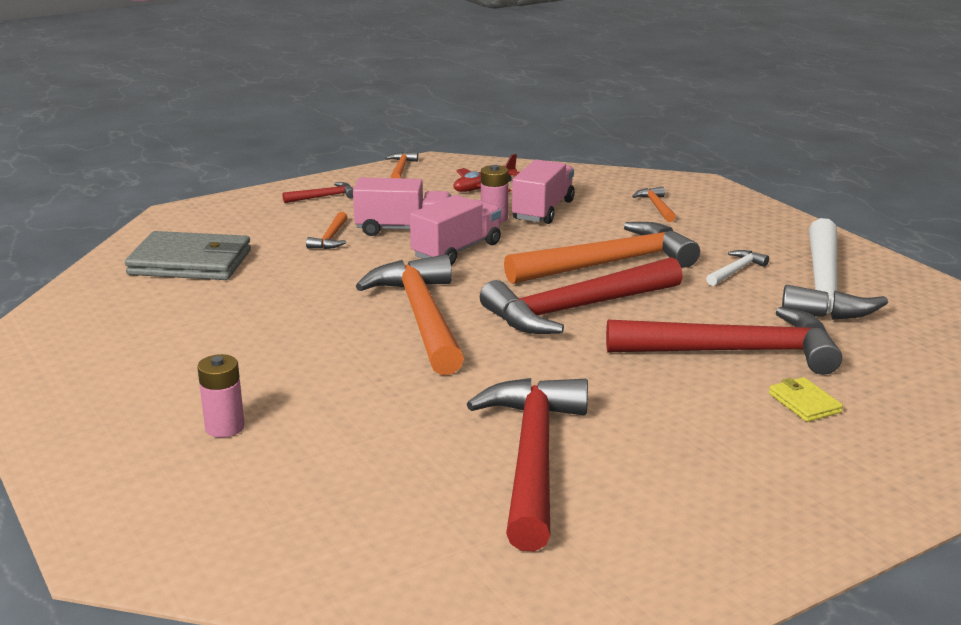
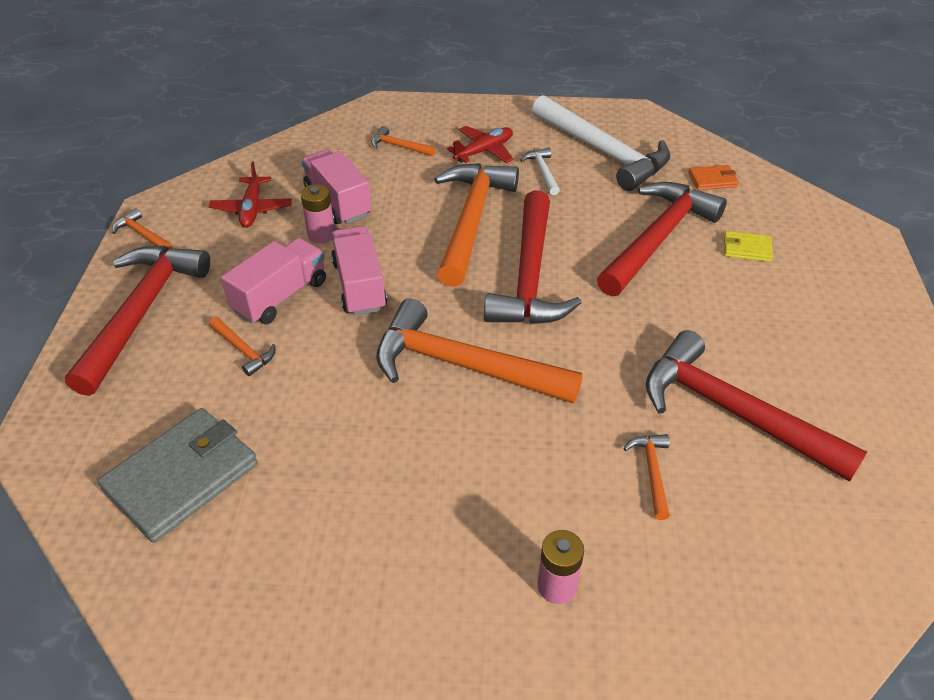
camera: 55 degrees left, 20 degrees up
red hammer [282,182,353,203] -> red hammer [65,246,210,396], size x2.37
none -> red plane [447,126,513,163]
none -> orange hammer [623,434,670,520]
none -> orange wallet [688,165,739,190]

